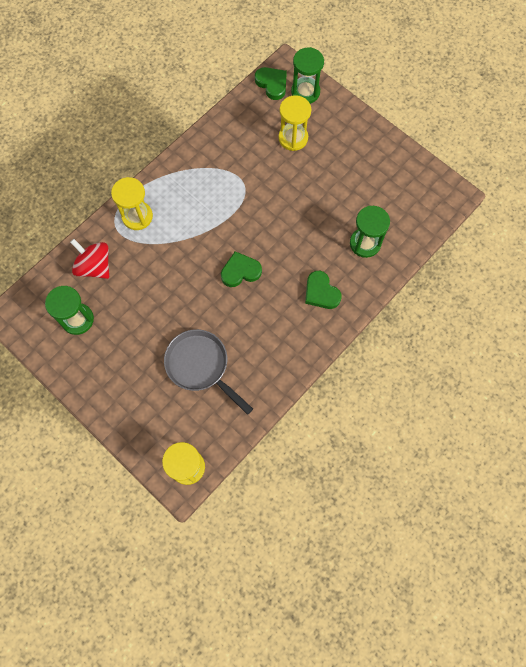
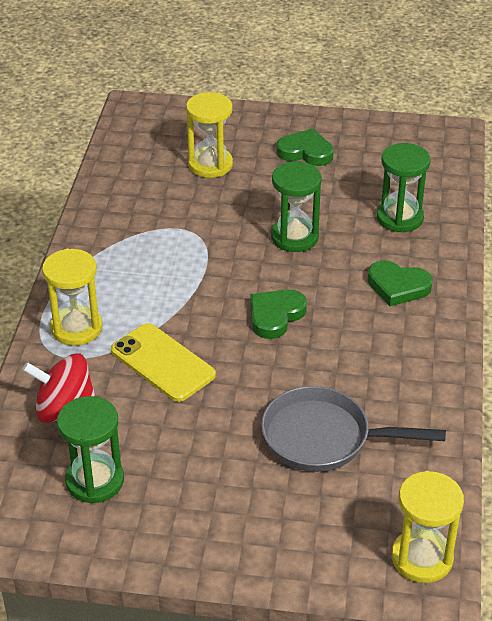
camera: 35 degrees left, 30 degrees down
green heart [255,67,287,100] -> green heart moved to [276,129,334,166]
green hourglass [291,47,324,104] -> green hourglass moved to [271,161,322,252]
none -> yellow phone [111,323,216,402]

